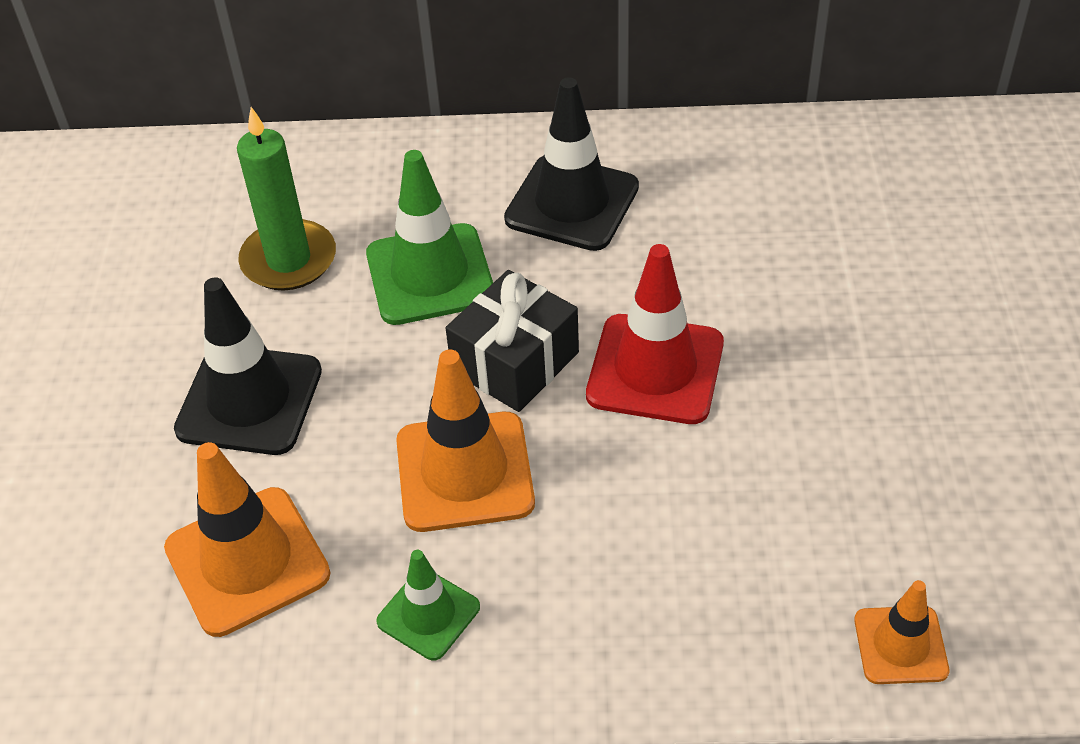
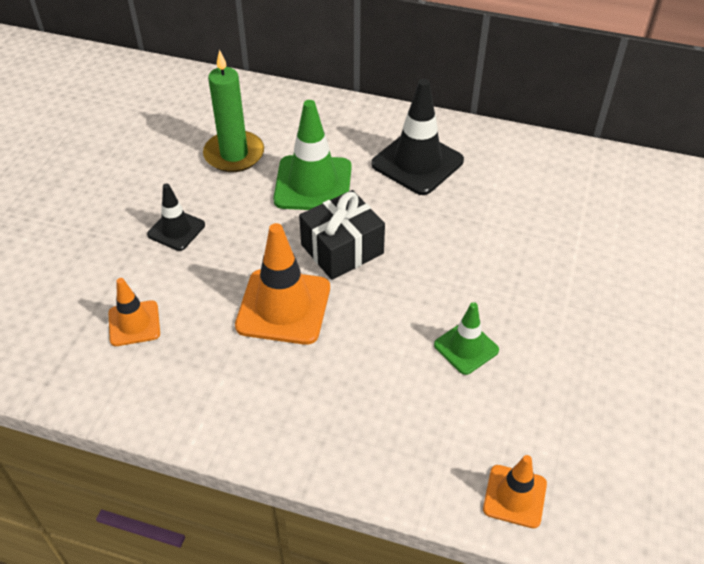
camera: 15 degrees right, 0 degrees up
orange traffic cone [164,442,331,637] -> orange traffic cone [108,278,160,346], size x0.58
black traffic cone [174,277,322,455] -> black traffic cone [147,183,205,251], size x0.58
green traffic cone [376,550,480,660] -> green traffic cone moved to [434,302,499,375]
red traffic cone [586,244,724,424] -> none

